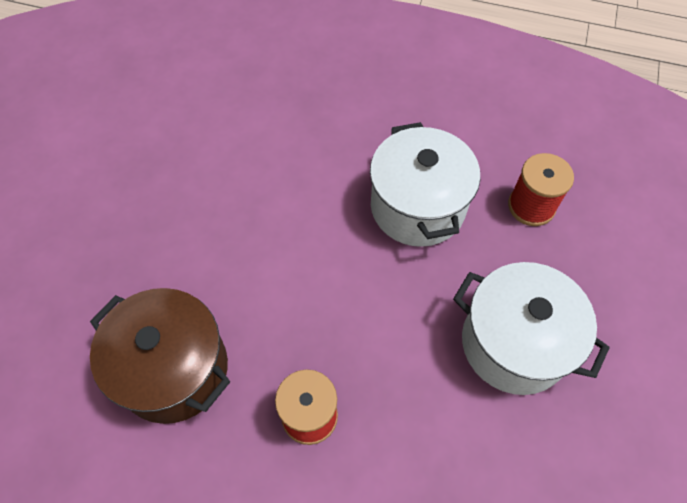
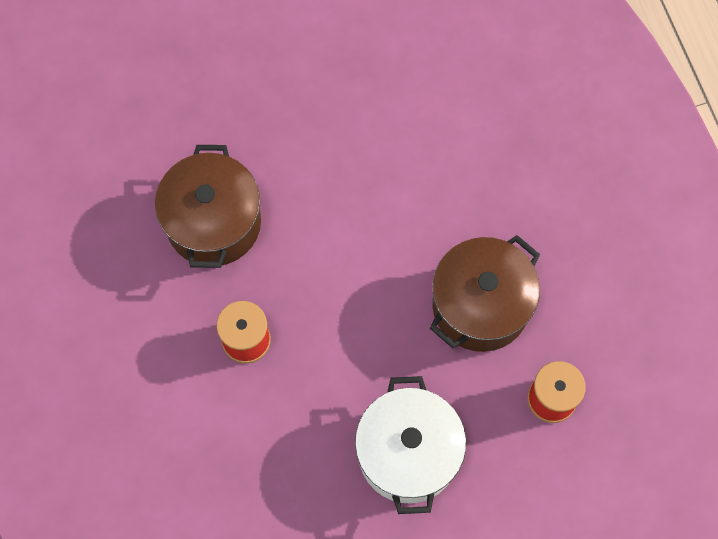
camera: 55 degrees right, 10 degrees up
white pot [370,122,480,247] -> brown pot [430,235,540,352]

